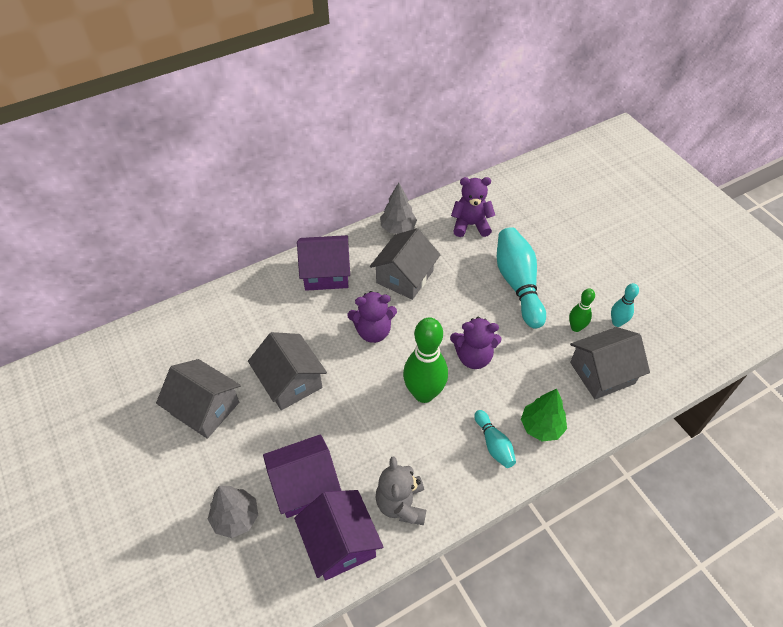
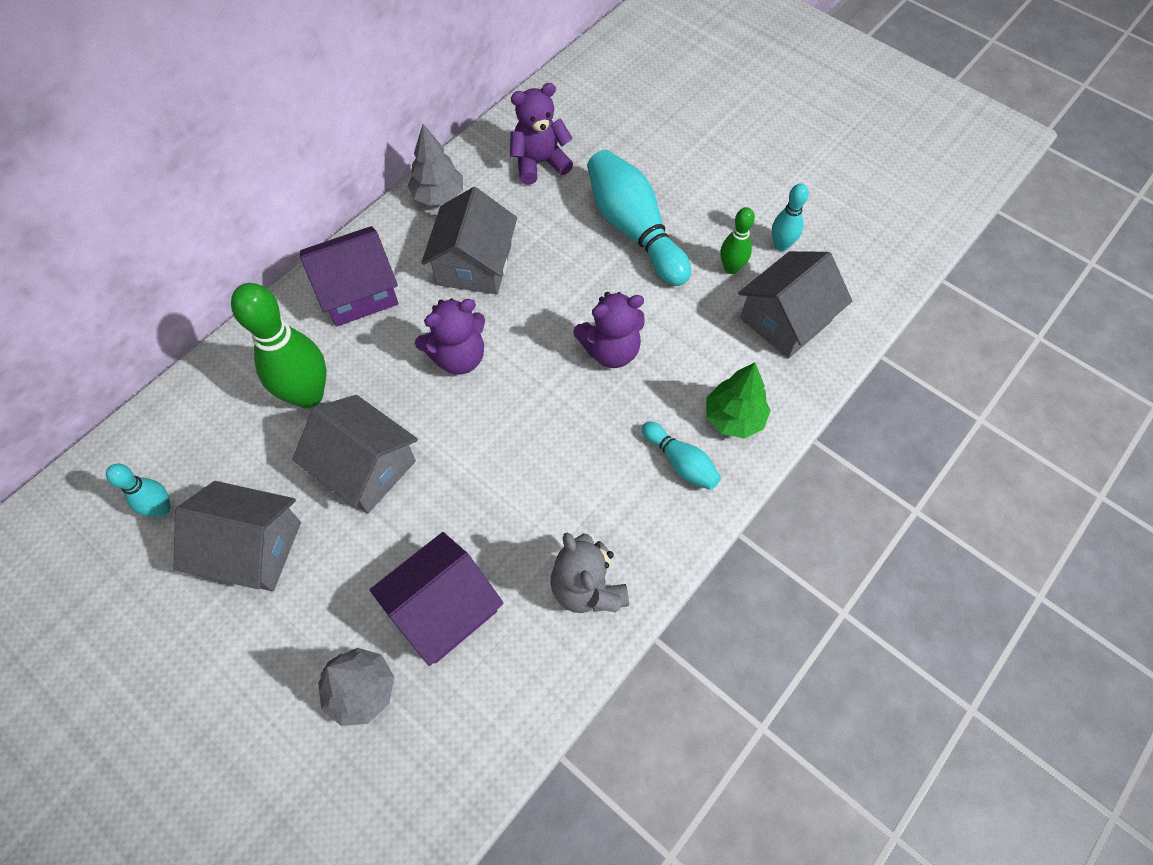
camera: 20 degrees left, 10 degrees up
purple house [294,490,383,581] -> none
green bowling pin [403,317,448,403] -> green bowling pin moved to [231,283,327,408]
none -> turquoise bowling pin [106,464,171,517]

